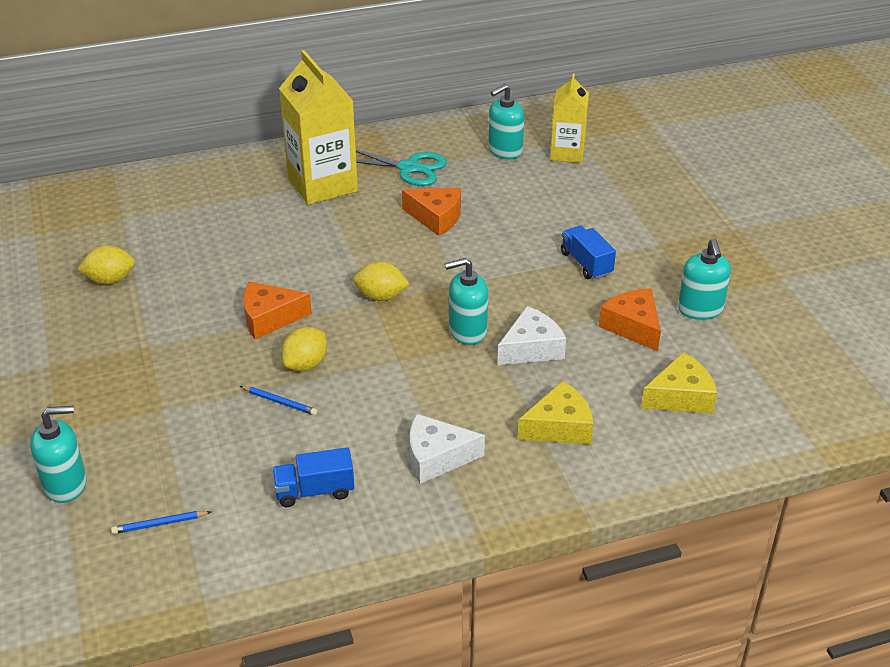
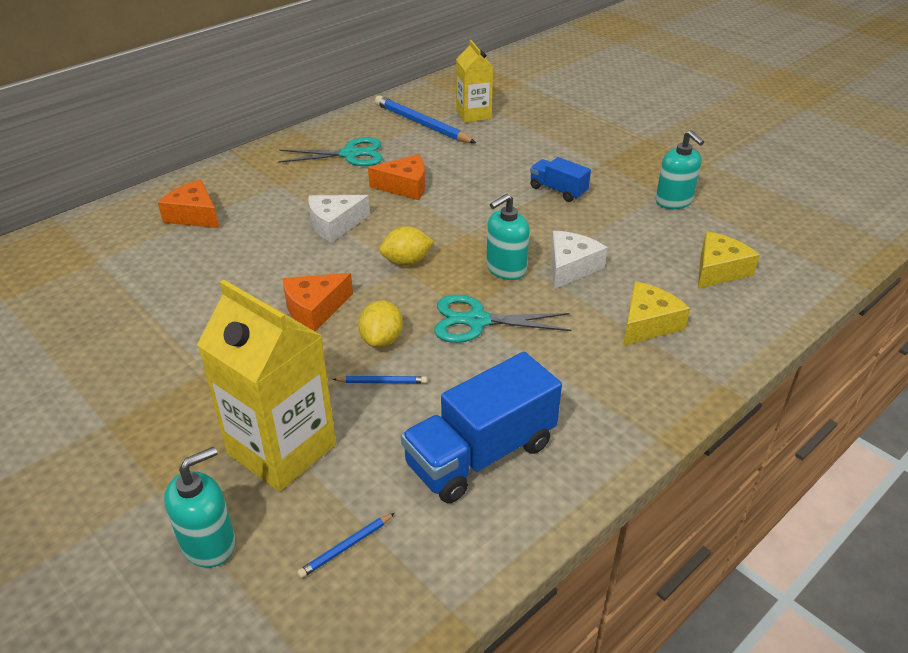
camera: 25 degrees left, 0 degrees up
yellow lemon [77,246,135,285] -> none
blue truck [272,447,354,507] -> blue truck [401,352,562,503], size x1.82
yellow carton [279,50,358,205] -> yellow carton moved to [197,280,336,492]
white cheese [410,414,485,484] -> white cheese moved to [308,195,370,243]
turquoise soap dispenser [488,84,524,159] -> blue pencil [375,95,476,143]
orange cheese [599,288,661,351] -> orange cheese moved to [158,180,219,228]
none -> turquoise scissors [434,295,571,343]

